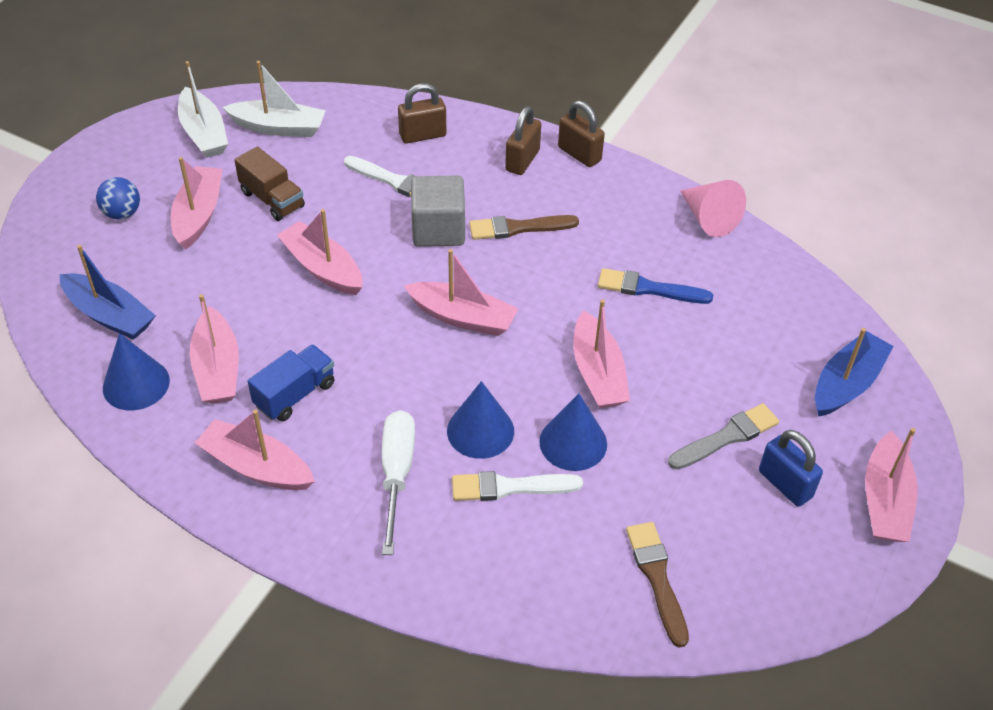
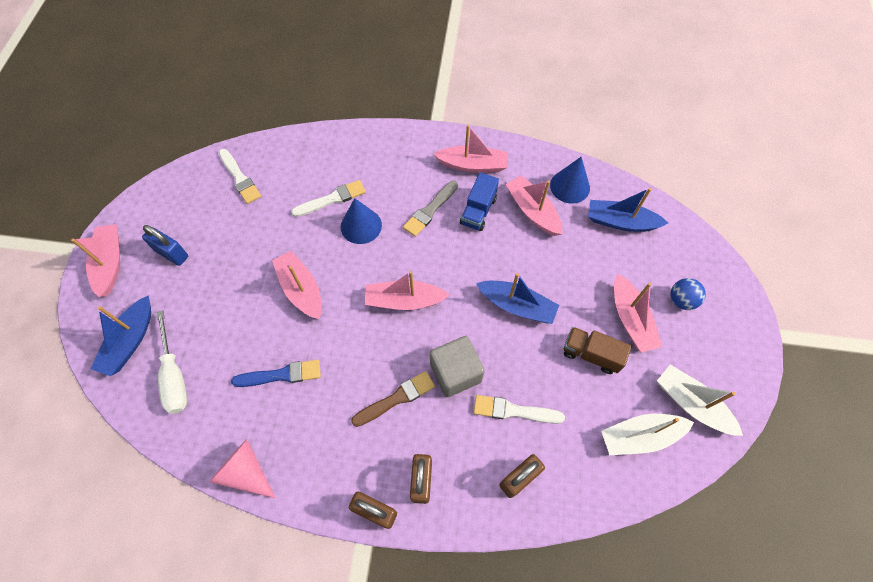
camera: 160 degrees right, 15 degrees up
pink boat [277,209,362,295] -> blue boat [476,273,559,324]
white screwdriver [382,410,415,555] -> white screwdriver moved to [156,310,187,414]
blue cone [539,394,607,471] -> none
brown brush [626,522,689,648] -> white brush [219,149,261,204]
grey brush [668,403,779,470] -> grey brush moved to [403,181,458,237]

